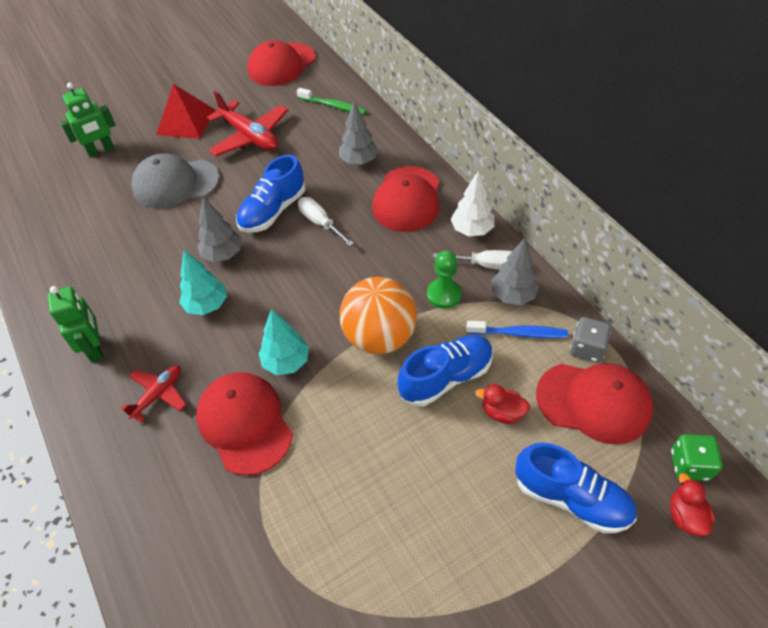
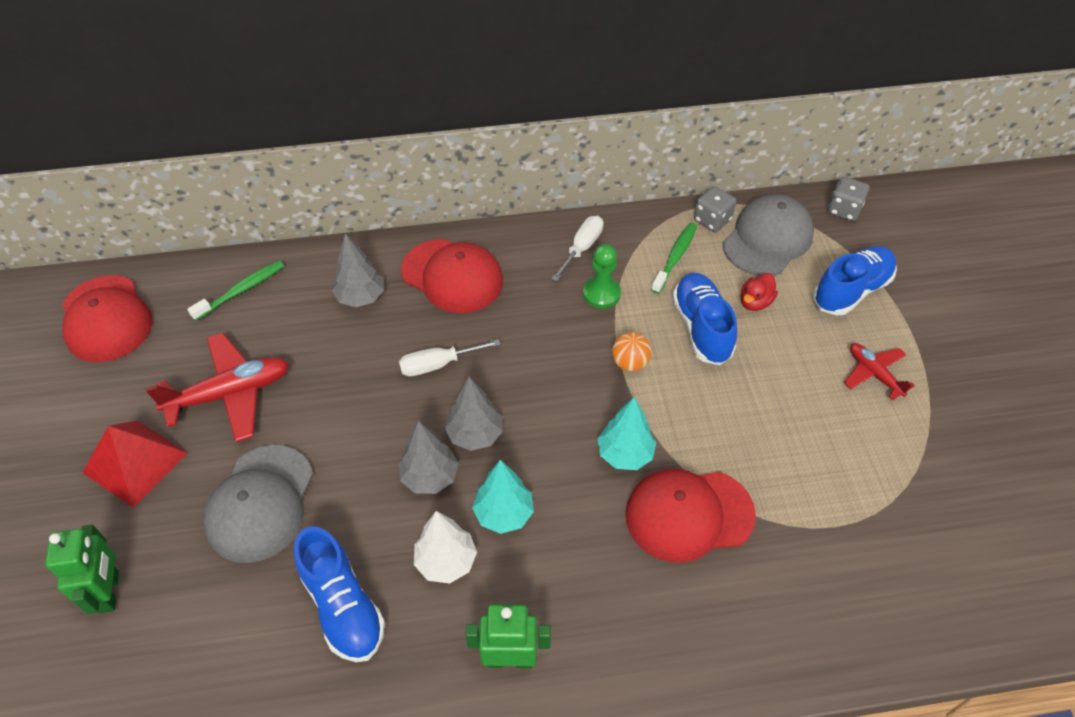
camera: 70 degrees left, 0 degrees up
red plane [121,365,186,423] -> red plane moved to [844,343,915,400]
blue shoe [236,155,305,233] -> blue shoe moved to [294,526,385,662]
orange ball [340,277,417,354] -> orange ball [612,332,651,371], size x0.47
white tree [450,171,494,236] -> white tree moved to [414,511,477,584]
blue toothbrush [466,321,568,338] -> green toothbrush [651,223,697,294]
grey tree [491,239,539,305] -> grey tree moved to [445,377,503,451]
red cap [536,363,653,445] -> grey cap [723,194,814,276]
red duck [670,473,715,536] -> none
green dice [671,434,723,481] -> grey dice [828,177,869,221]

